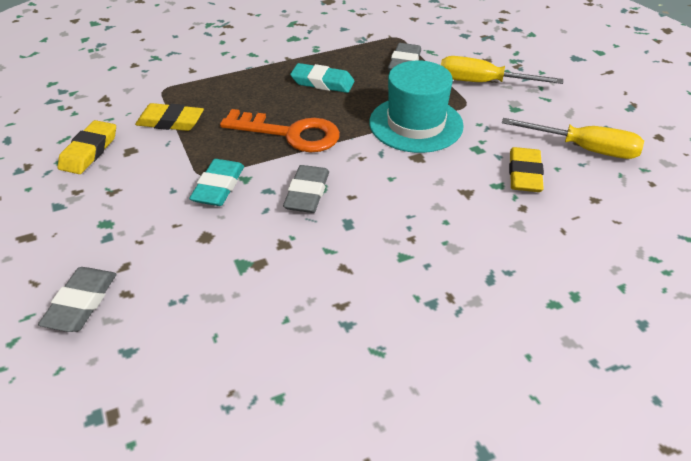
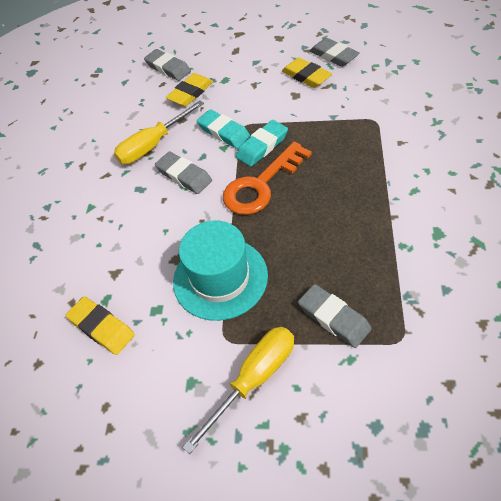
camera: 125 degrees right, 10 degrees up
yellow eraser [135,103,204,131] -> yellow eraser moved to [166,73,213,107]
turquoise eraser [290,63,354,93] -> turquoise eraser moved to [236,120,288,167]
yellow screwdriver [502,118,644,159] -> yellow screwdriver moved to [114,100,204,164]
none -> grey eraser [310,38,359,67]

